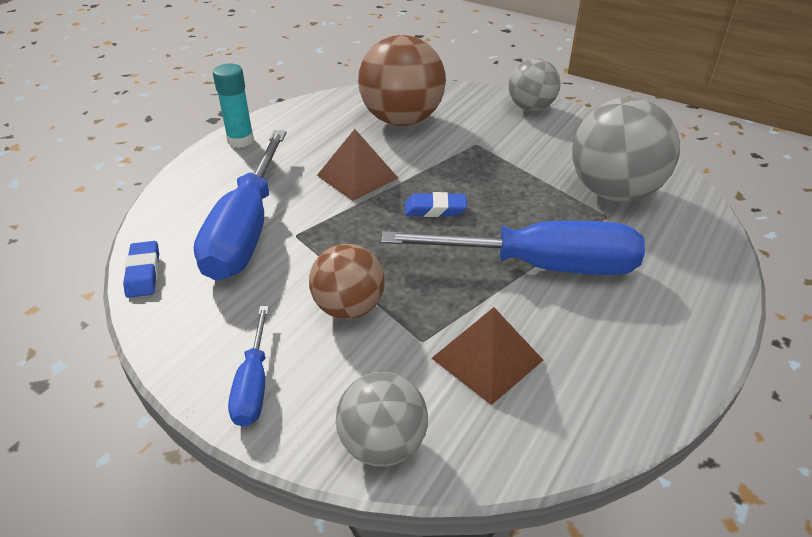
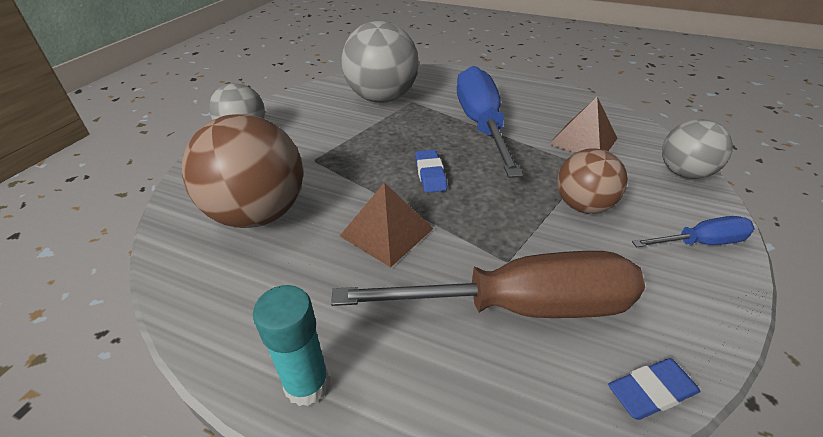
camera: 100 degrees left, 0 degrees up
blue screwdriver [194,130,287,281] -> brown screwdriver [331,251,645,318]

